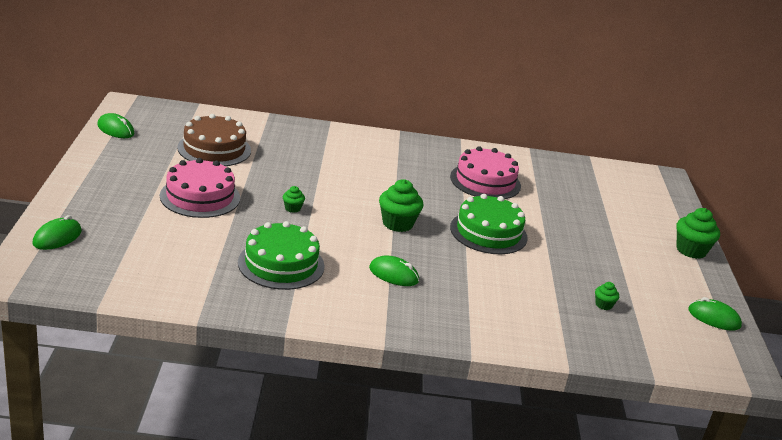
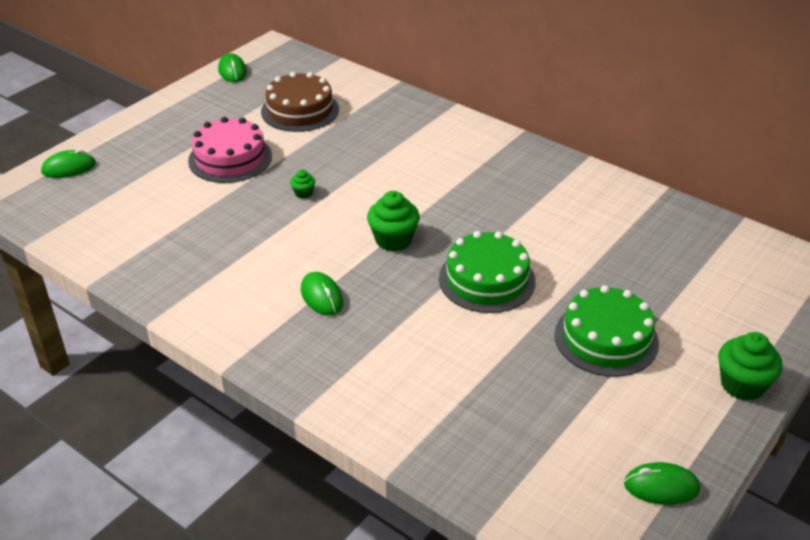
camera: 40 degrees right, 10 degrees up
green cake [238,221,325,290] -> green cake moved to [554,285,659,377]
pink cake [450,146,521,199] -> none
green cupcake [595,282,619,310] -> none
green mouse [688,297,742,331] -> green mouse turned 60 degrees counterclockwise [624,462,700,505]

